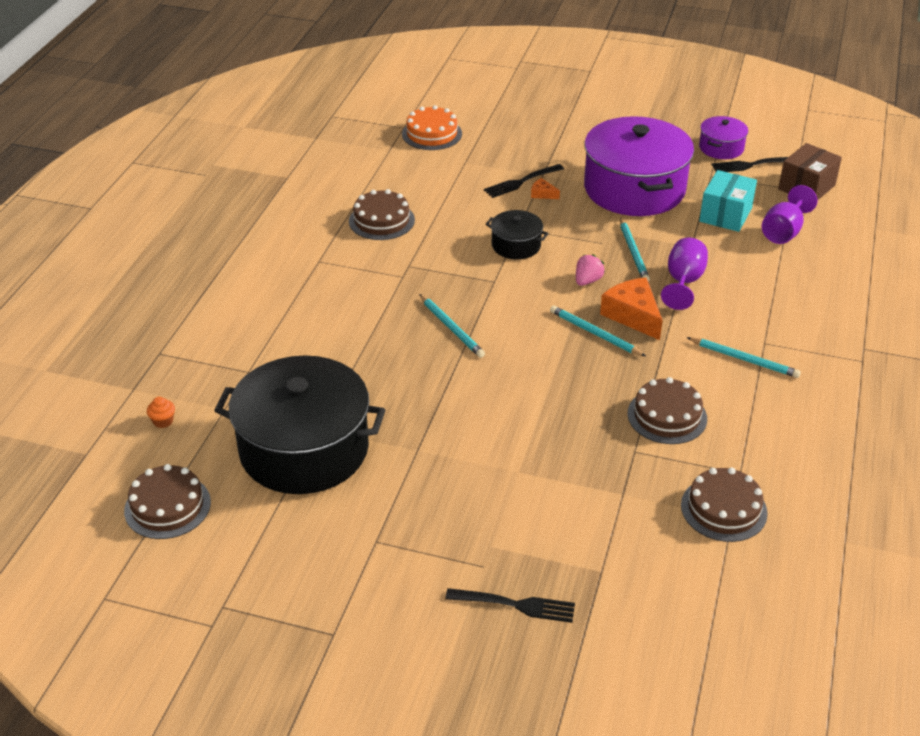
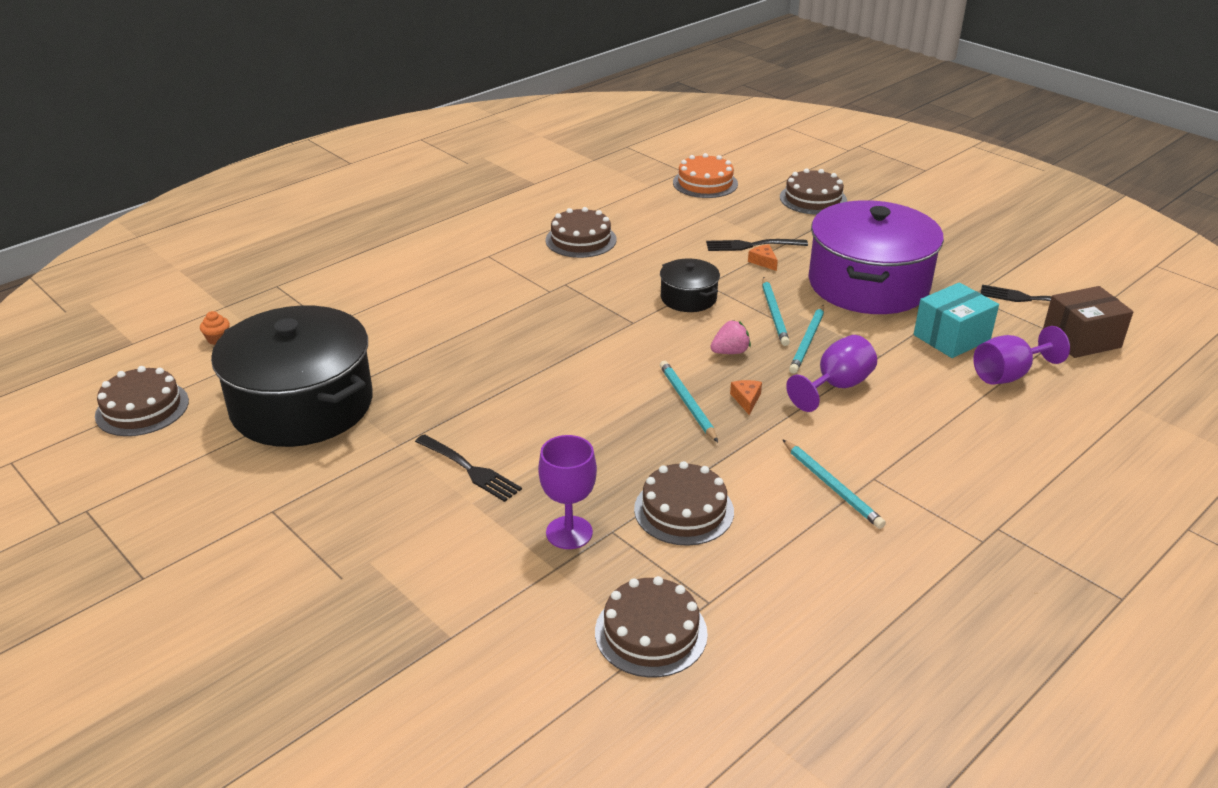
camera: 30 degrees right, 5 degrees down
turquoise pencil [419,294,485,358] -> turquoise pencil moved to [762,277,790,346]
black fork [445,588,575,623] -> black fork moved to [415,434,522,502]
orange cheese [600,277,663,340] -> orange cheese [730,380,762,415], size x0.47
purple pot [699,116,748,159] -> none
none -> purple goblet [538,435,597,549]
none -> brown cake [780,168,847,215]

